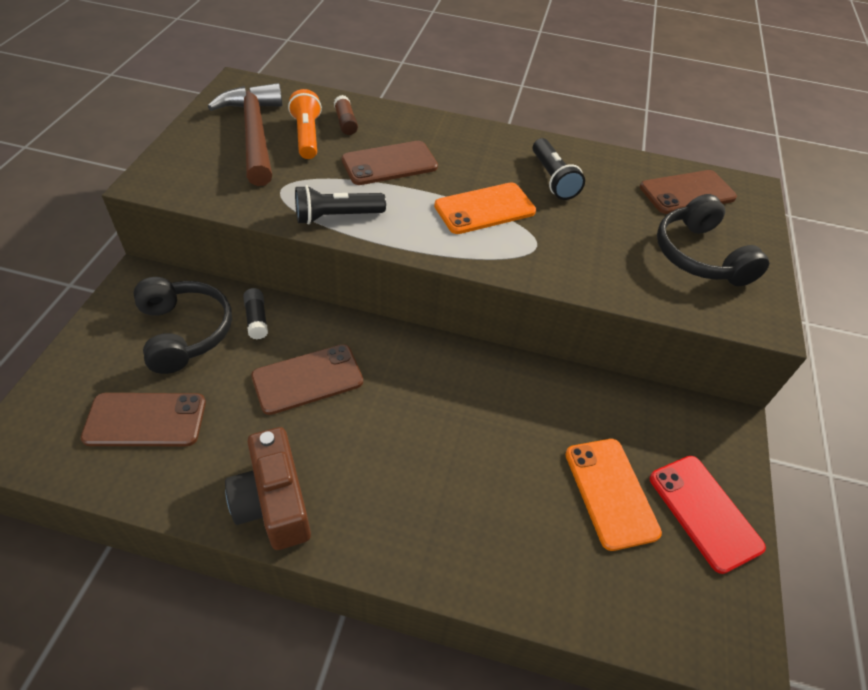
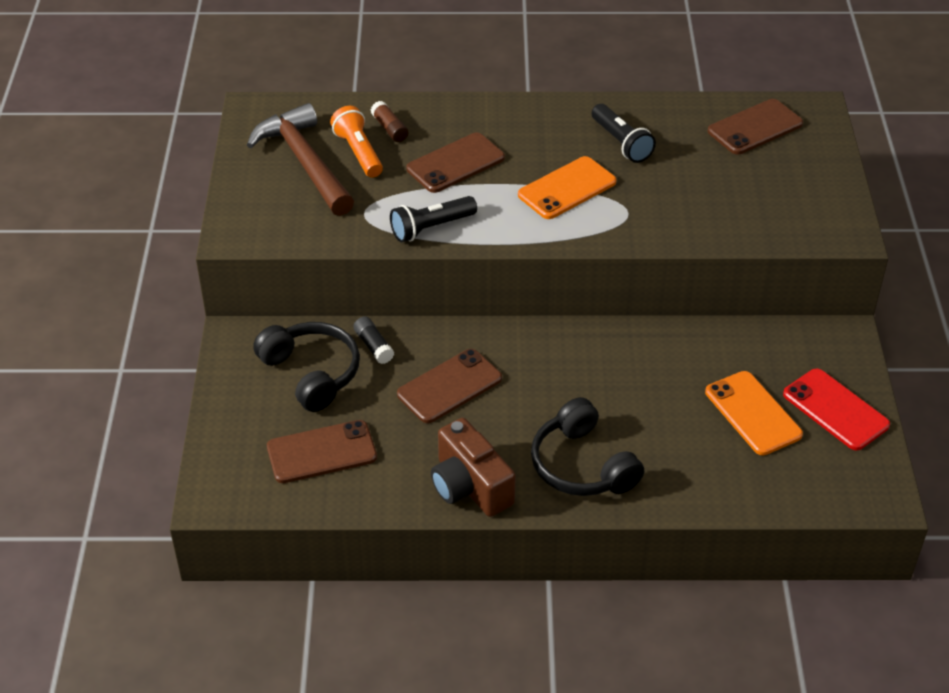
camera: 10 degrees left, 5 degrees down
black headphones [657,194,769,286] -> black headphones moved to [531,397,644,496]

